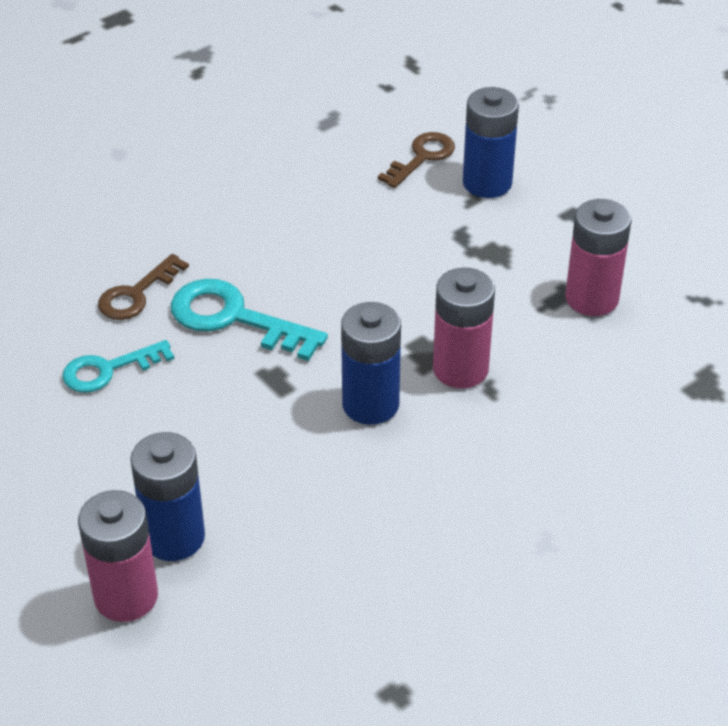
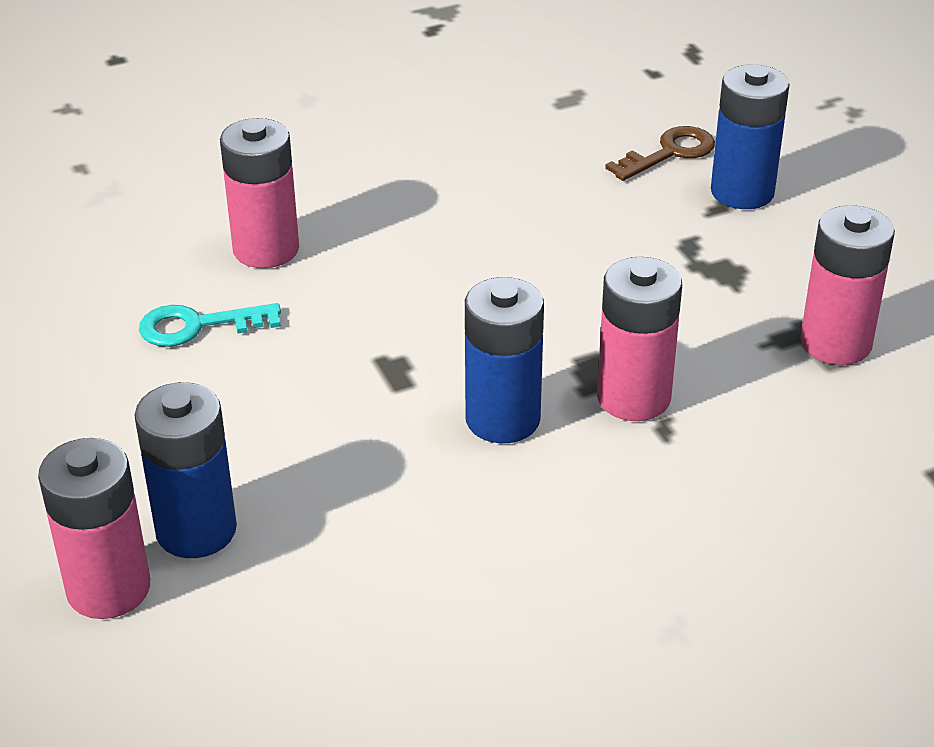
camera: 15 degrees right, 5 degrees down
brown key [98,254,189,320] -> pink battery [220,118,299,268]
turquoise key [171,279,328,361] -> none

